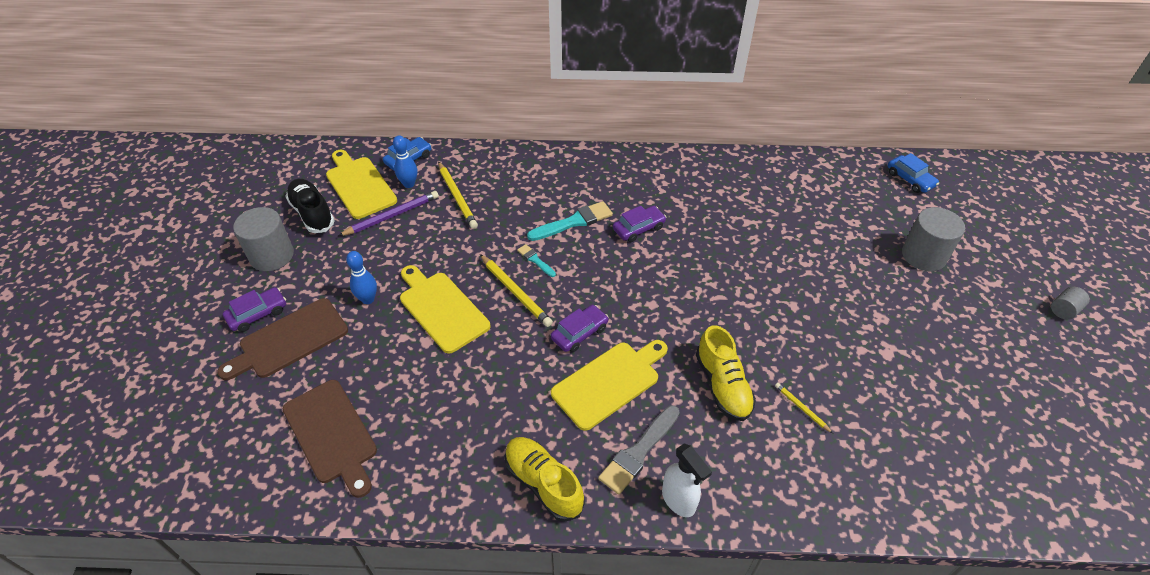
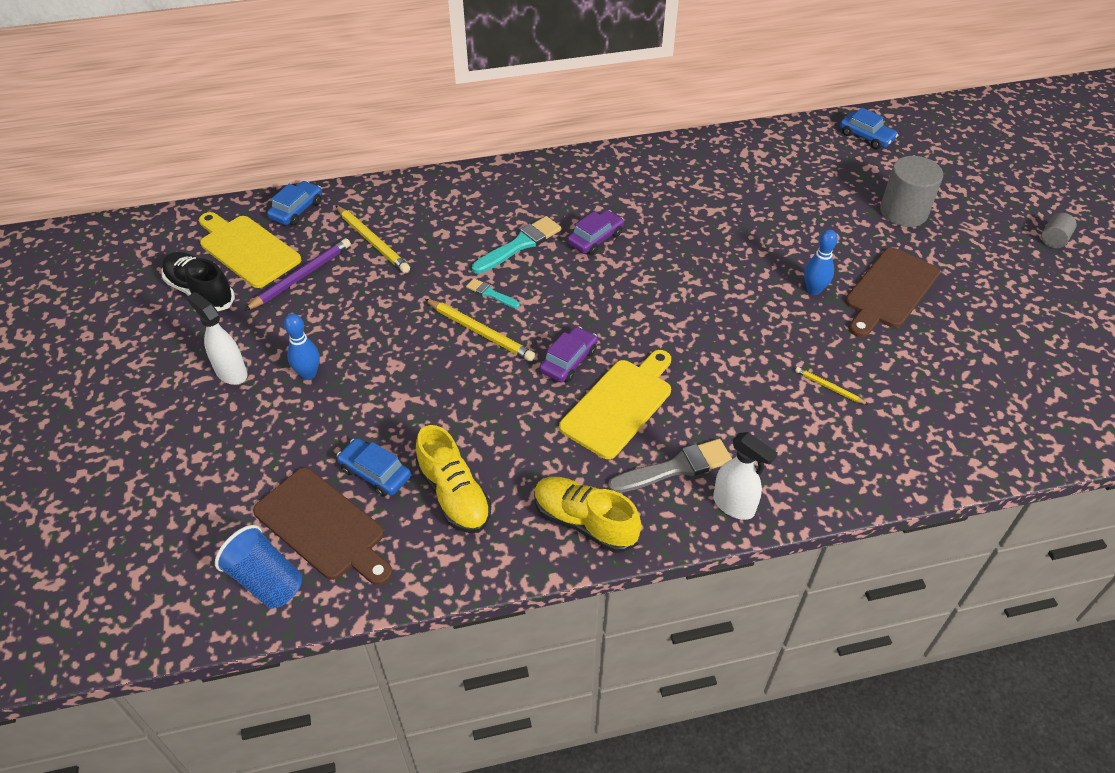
camera: 15 degrees left, 0 degrees up
brown cutting board [217,298,348,380] -> brown cutting board moved to [845,247,940,337]
purple car [223,287,286,332] -> none
grey cylinder [233,207,294,271] -> none
blue bowling pin [393,135,417,188] -> blue bowling pin moved to [804,229,838,295]
yellow cutting board [400,265,490,354] -> none
grey brush [598,406,680,495] -> grey brush turned 135 degrees counterclockwise [608,439,732,493]
yellow shoe [696,325,756,421] -> yellow shoe moved to [416,425,491,533]
none -> white spray bottle [186,292,247,385]
none -> blue cup [215,525,302,609]
none -> blue car [337,438,411,497]

